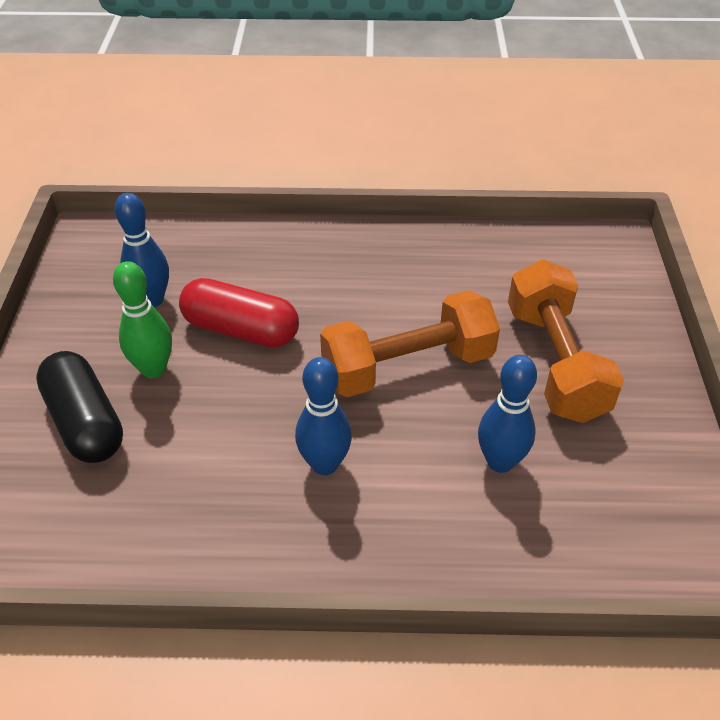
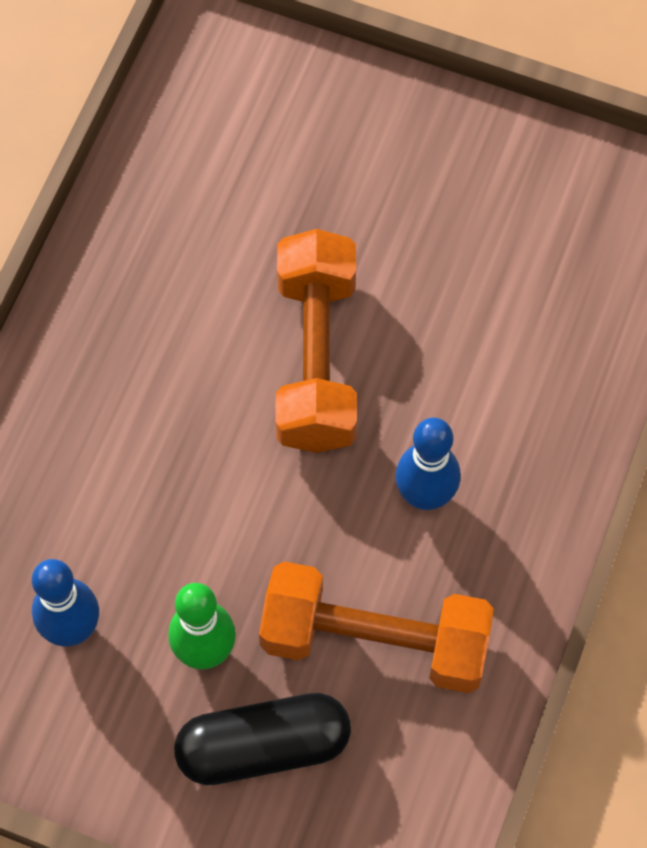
camera: 70 degrees left, 20 degrees up
red capsule [179,278,299,347] -> none
blue bowling pin [478,355,537,473] -> none
orange dumbbell [508,259,624,423] -> orange dumbbell moved to [259,562,494,693]

